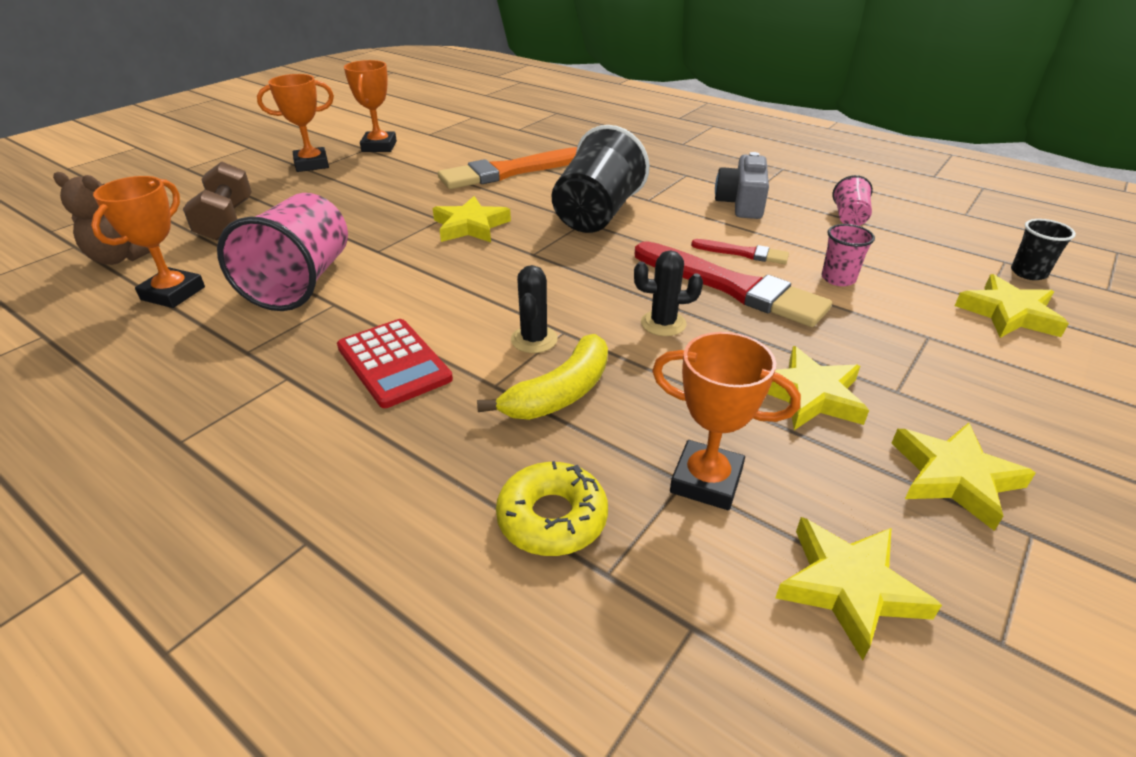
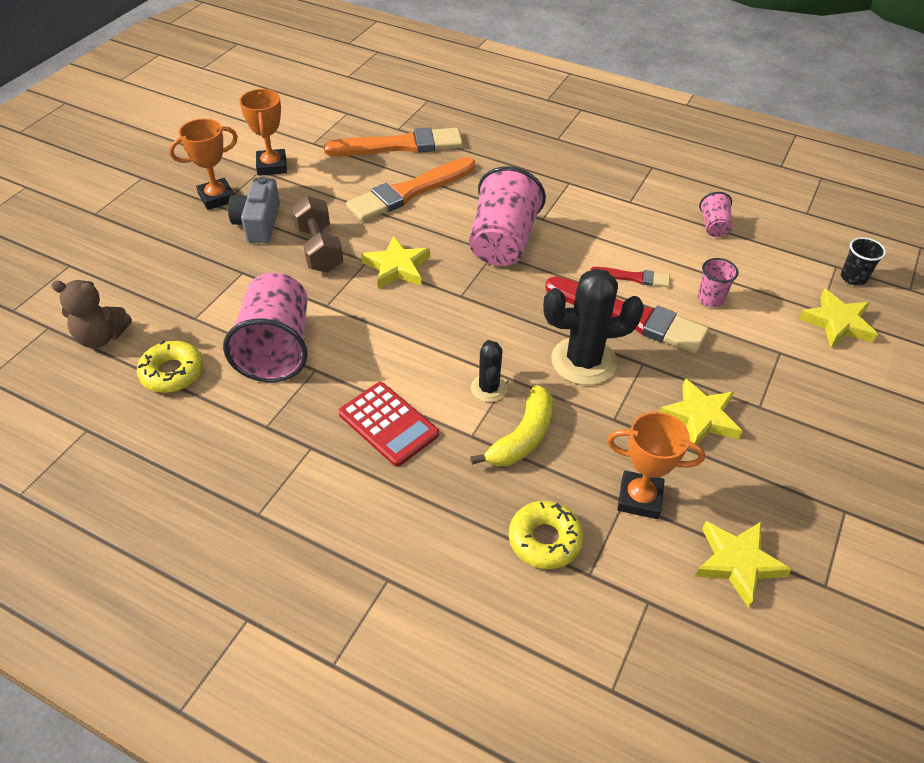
camera: 10 degrees left, 10 degrees up
orange trophy [91,176,205,308] -> yellow donut [137,340,204,393]
brown dumbbell [183,162,252,240] -> brown dumbbell moved to [291,196,343,273]
black cup [552,125,649,233] -> pink cup [469,166,546,266]
black cactus [634,250,703,336] -> black cactus [543,268,644,385], size x1.85
grey camera [715,152,769,219] -> grey camera moved to [228,177,280,243]
yellow star [892,423,1036,531] -> none
none -> orange brush [323,127,463,156]

